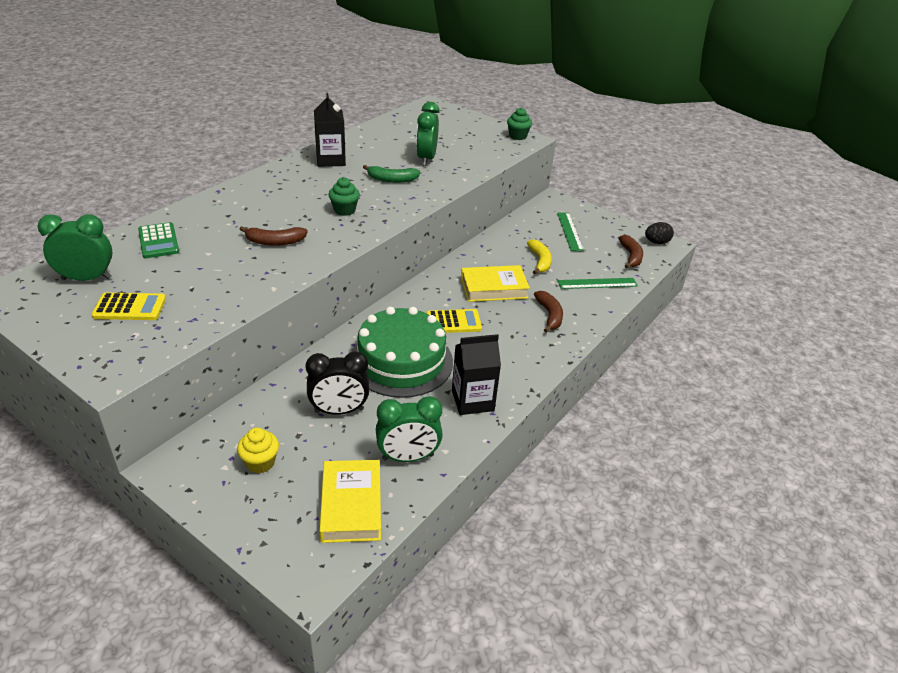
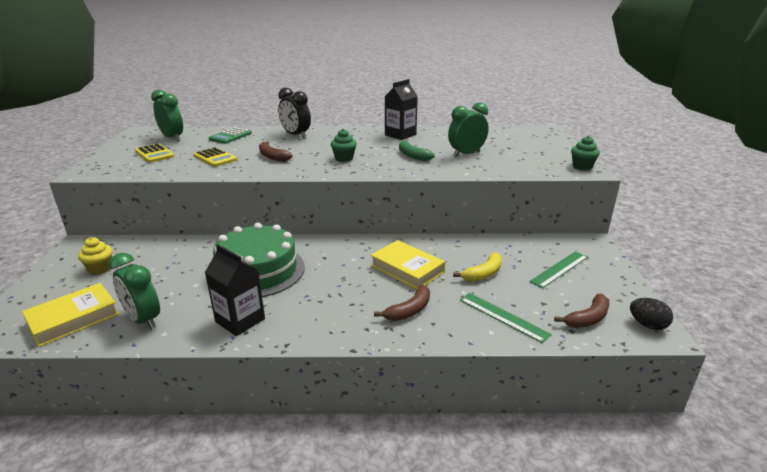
camera: 55 degrees right, 10 degrees down
black clock [305,351,370,415] -> black clock moved to [278,87,311,138]
yellow calculator [426,309,482,333] -> yellow calculator moved to [193,147,237,167]

